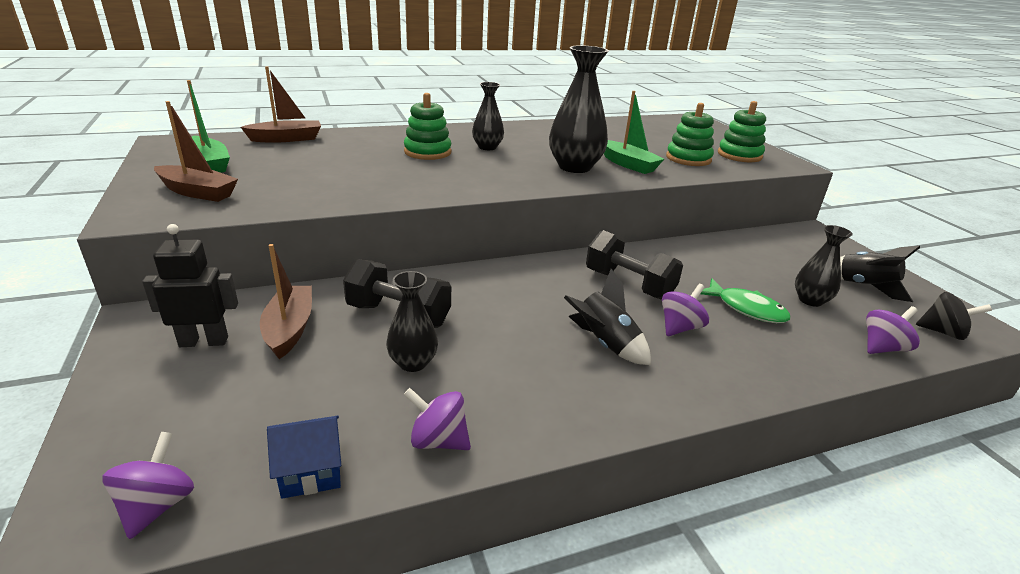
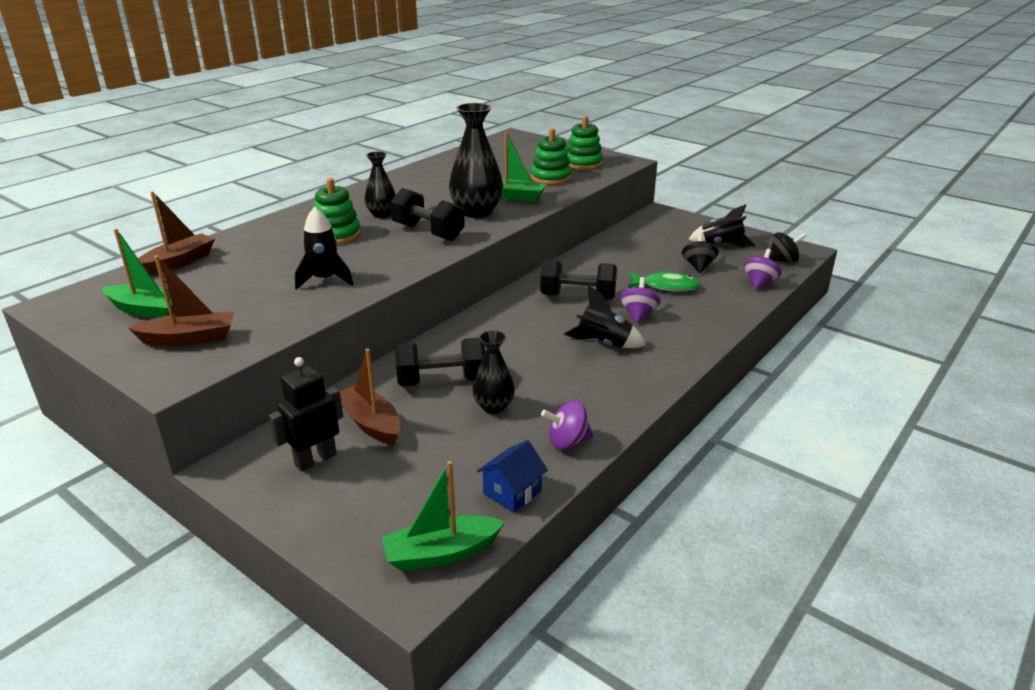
camera: 30 degrees left, 0 degrees up
purple spinning top [102,432,194,539] -> green boat [382,461,505,571]
black vase [795,225,853,307] -> black spinning top [682,233,719,273]
none -> black rocket [295,207,353,290]
none -> black dumbbell [390,188,465,241]

